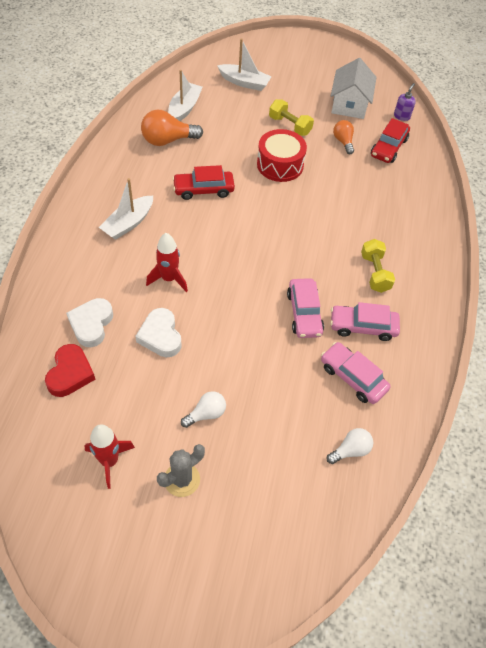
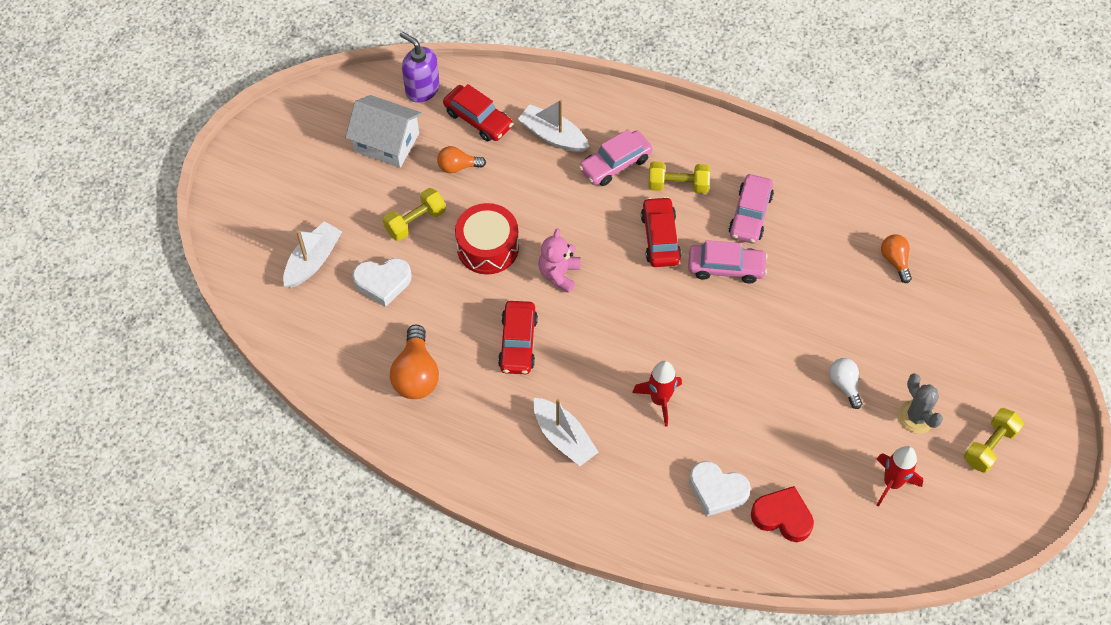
camera: 75 degrees left, 5 degrees up
white heart [135,308,182,357] -> white heart moved to [353,258,412,307]
white boat [168,70,203,121] -> white boat moved to [518,100,589,152]
pink car [321,342,390,404] -> pink car moved to [579,129,652,186]
white light bulb [327,428,373,464] -> orange light bulb [881,234,912,283]
purple soap dispenser [394,83,416,121] -> purple soap dispenser [400,31,440,103], size x1.64
none -> pink teddy bear [538,228,581,293]
none -> red car [641,197,681,267]
none -> yellow dumbbell [964,408,1024,473]

